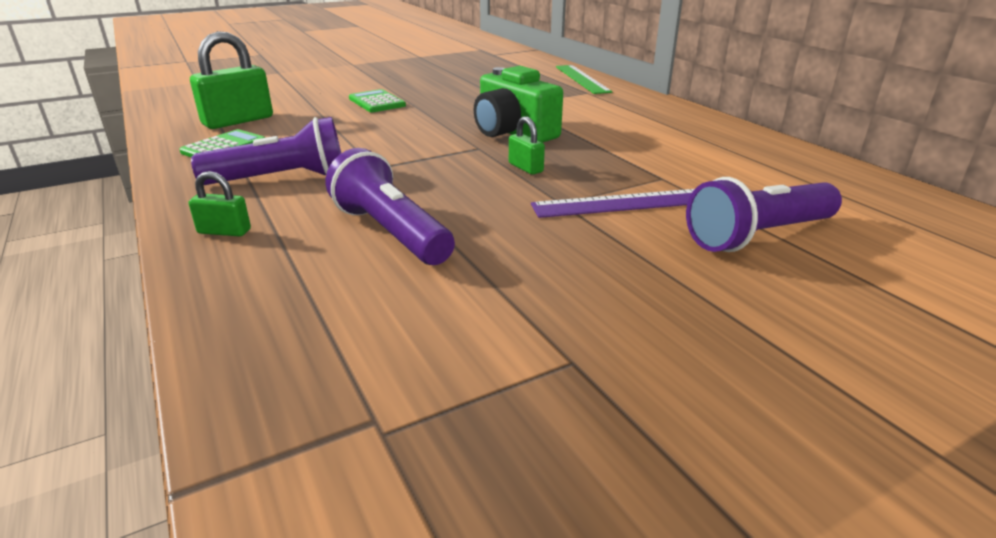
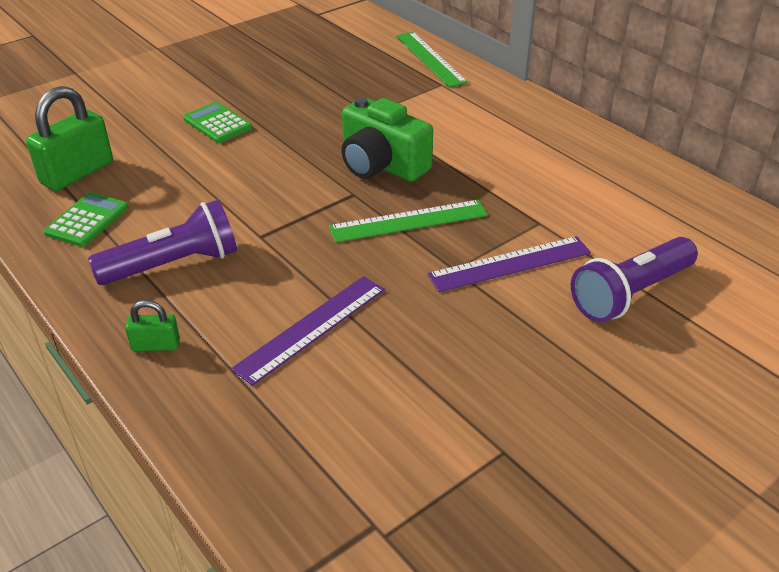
camera: 10 degrees left, 10 degrees up
purple flashlight [326,148,455,265] -> purple ruler [231,276,385,386]
green padlock [509,116,545,175] -> green ruler [329,200,488,243]

